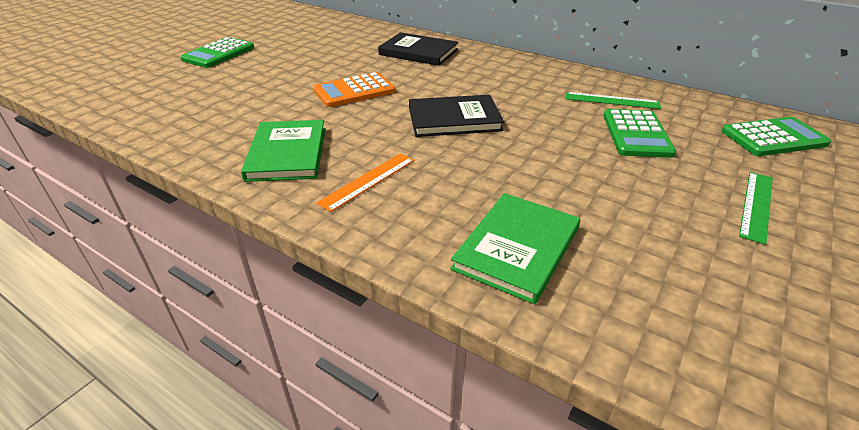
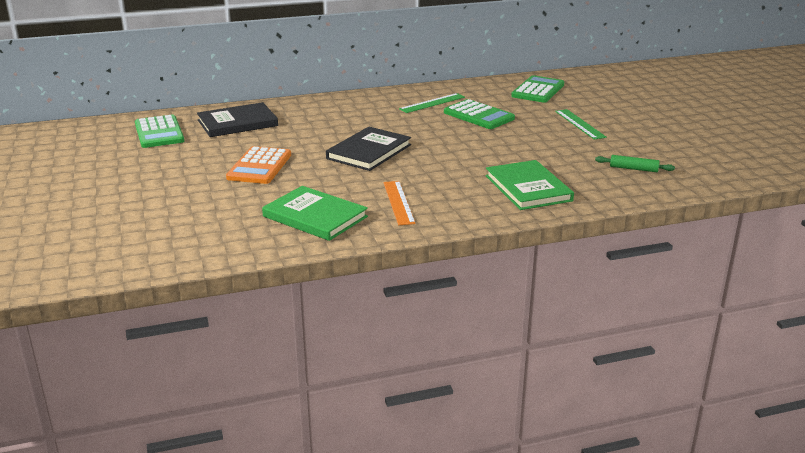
camera: 50 degrees left, 10 degrees down
green calculator [180,37,254,68] -> green calculator moved to [135,115,184,148]
none -> green rolling pin [595,155,675,172]

